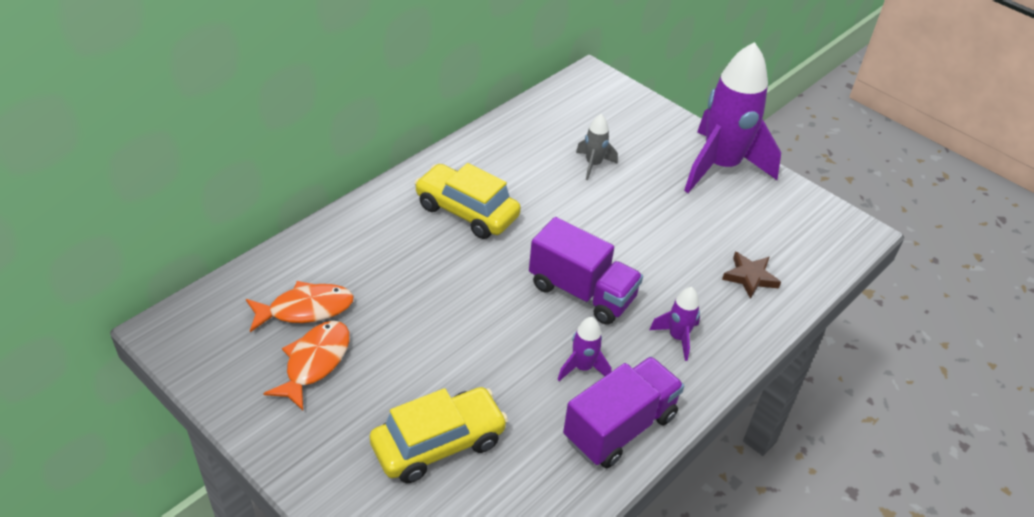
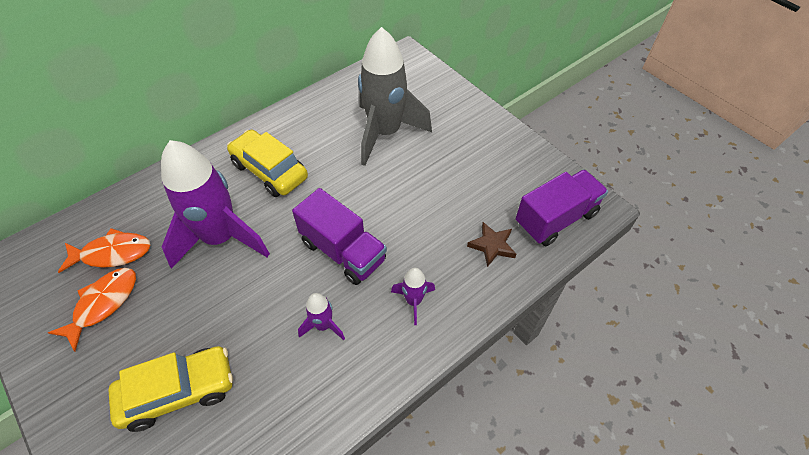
camera: 10 degrees right, 10 degrees up
purple truck [563,357,684,468] -> purple truck moved to [516,169,608,246]
grey rocket [576,114,618,180] -> grey rocket [358,27,432,166], size x2.30
purple rocket [684,42,781,193] -> purple rocket moved to [161,140,270,269]

